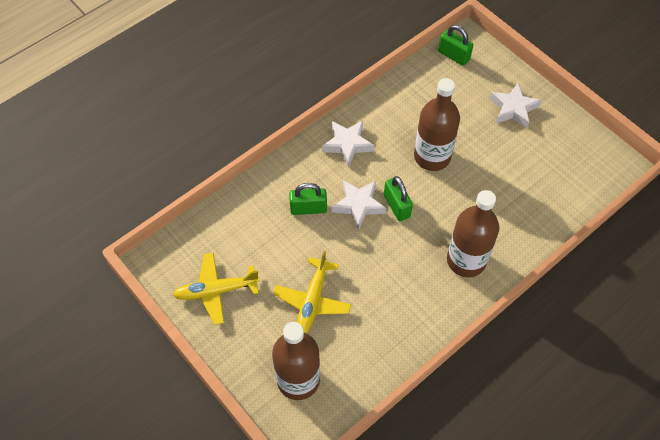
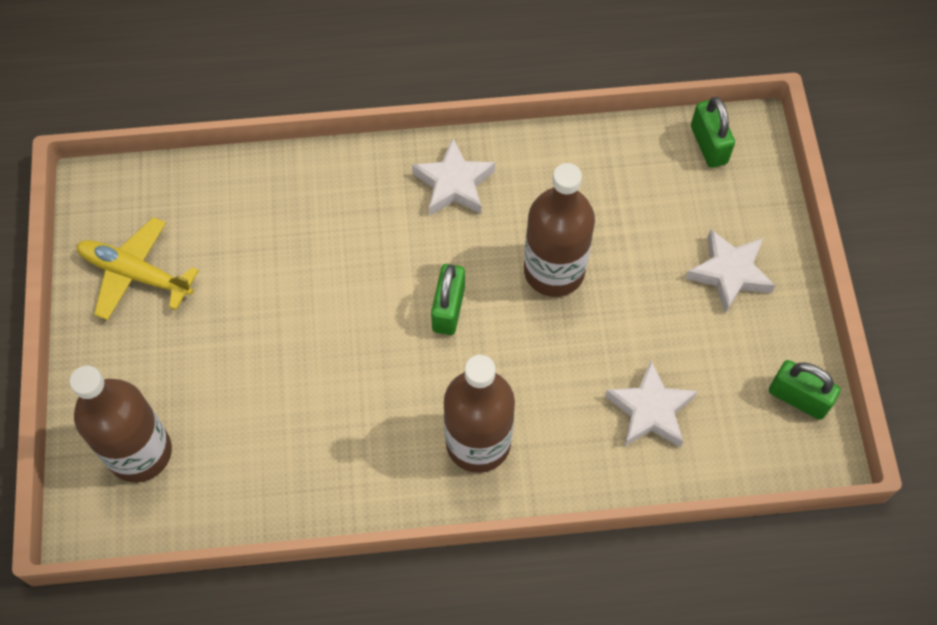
camera: 35 degrees right, 5 degrees up
yellow plane [273,251,351,333] -> none
green padlock [289,183,327,215] -> green padlock moved to [769,360,841,420]
white star [332,180,386,230] -> white star moved to [605,360,698,448]

